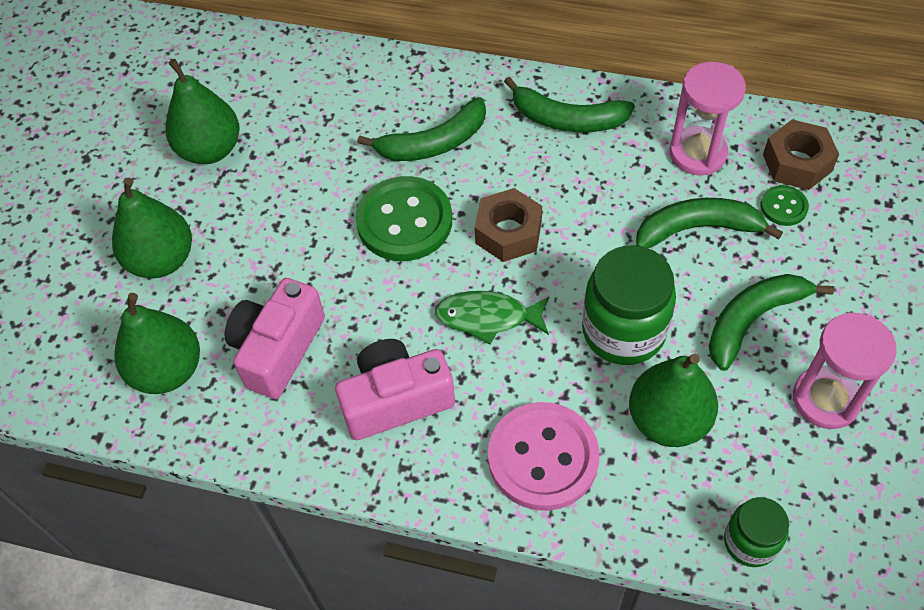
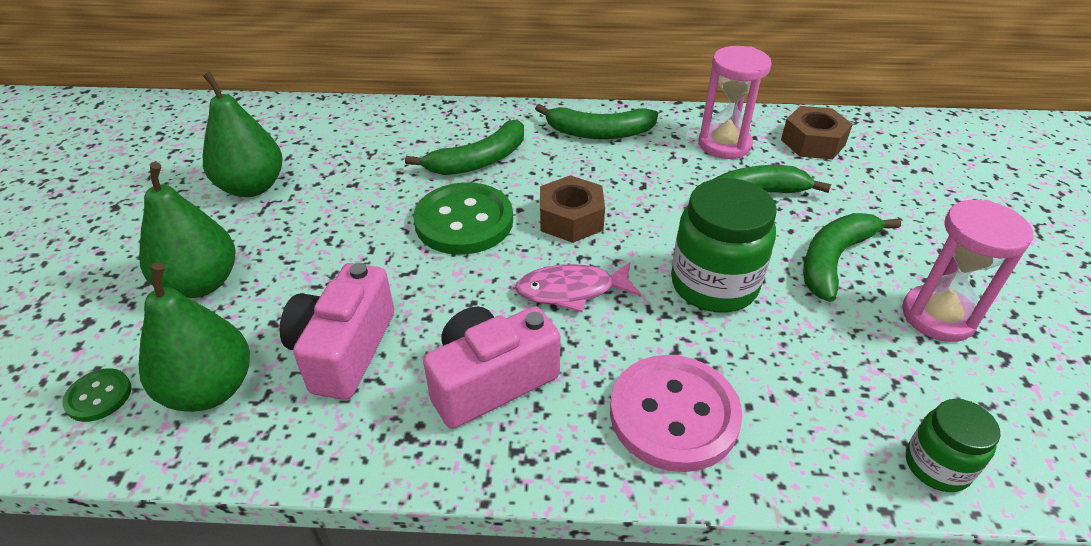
camera: 15 degrees left, 15 degrees down
green fish [435,291,550,344] -> pink fish [515,262,641,312]
green pear [629,354,718,447] -> none
green button [760,185,809,226] -> green button moved to [62,368,131,422]

